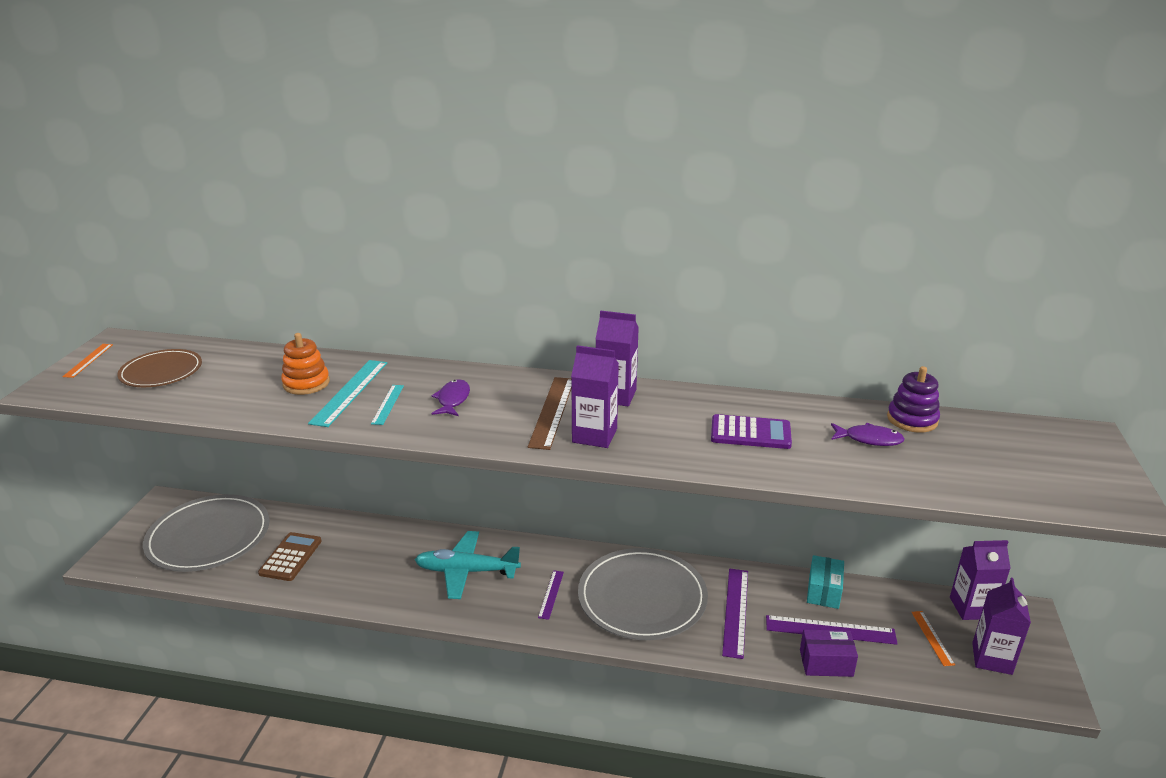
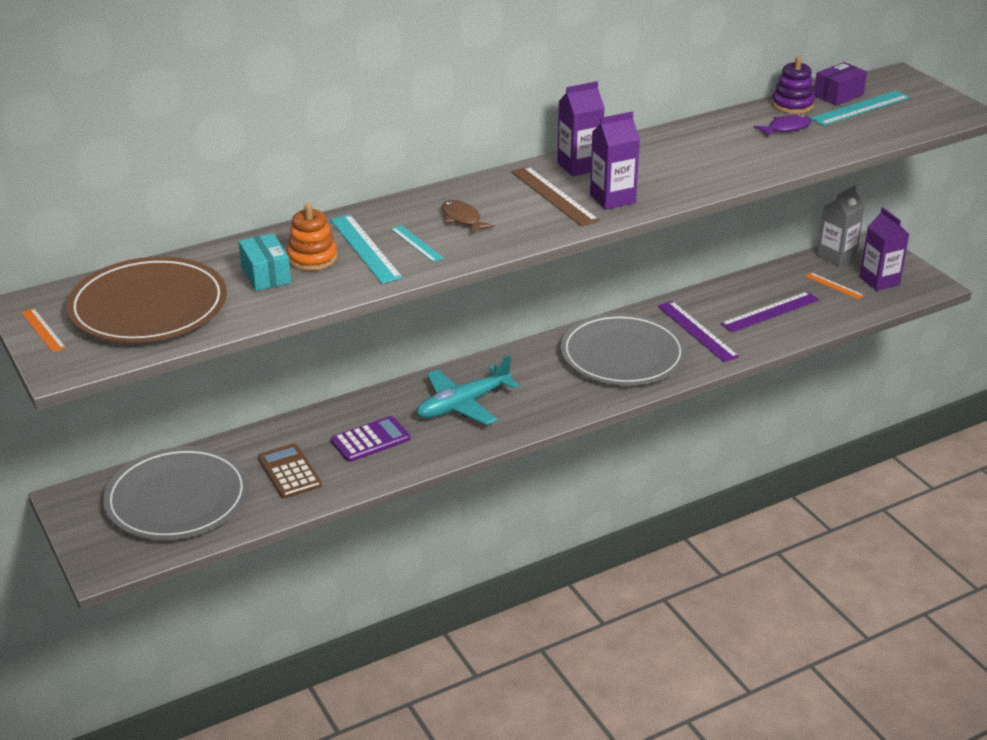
camera: 40 degrees left, 5 degrees up
brown plate [117,349,202,387] -> brown plate [66,256,227,343], size x1.71
purple fish [431,379,470,416] -> brown fish [442,200,494,234]
purple ruler [538,570,564,620] -> none
purple calculator [711,414,792,449] -> purple calculator moved to [331,416,410,462]
purple box [800,629,858,677] -> purple box moved to [814,62,867,105]
turquoise box [807,555,844,609] -> turquoise box moved to [239,233,291,291]
purple carton [950,540,1011,620] -> grey carton [817,186,865,266]
none -> turquoise ruler [810,90,910,126]

